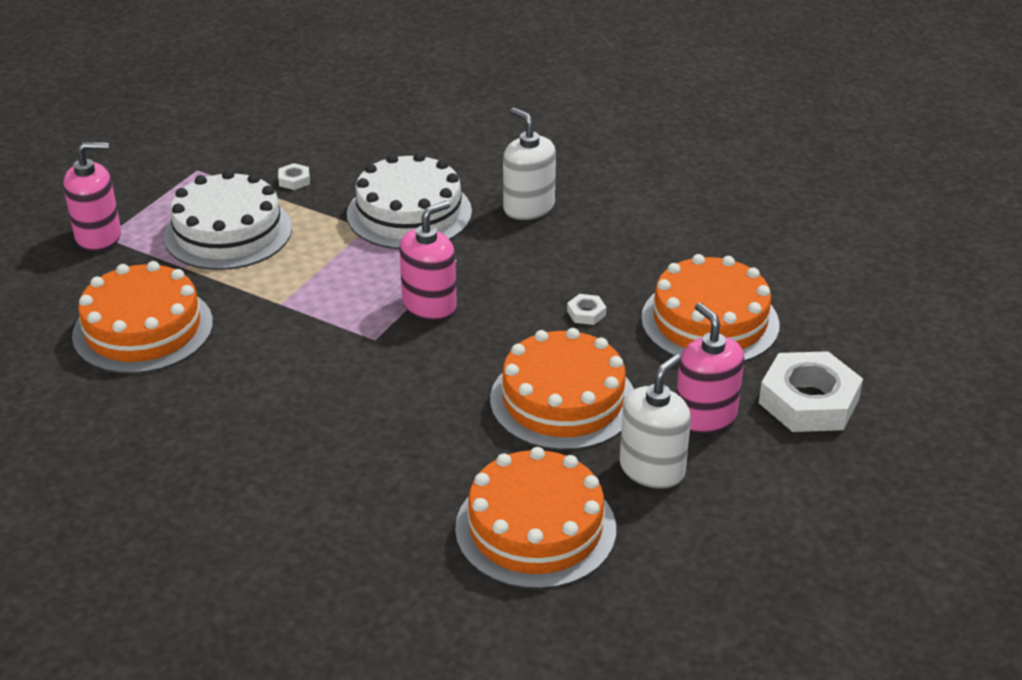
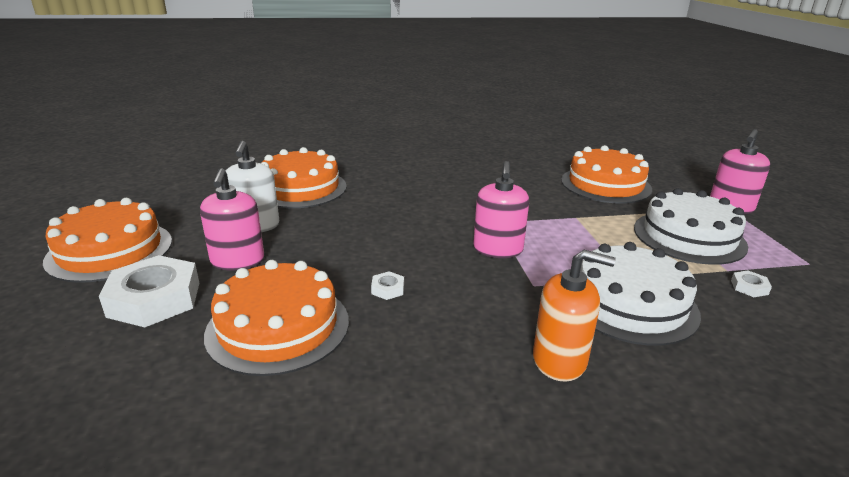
camera: 140 degrees right, 10 degrees down
orange cake [490,328,634,450] -> orange cake moved to [43,198,172,283]
white soap dispenser [503,108,556,220] -> orange soap dispenser [533,250,616,382]
pink soap dispenser [676,302,744,433] -> pink soap dispenser turned 60 degrees clockwise [200,168,264,270]

